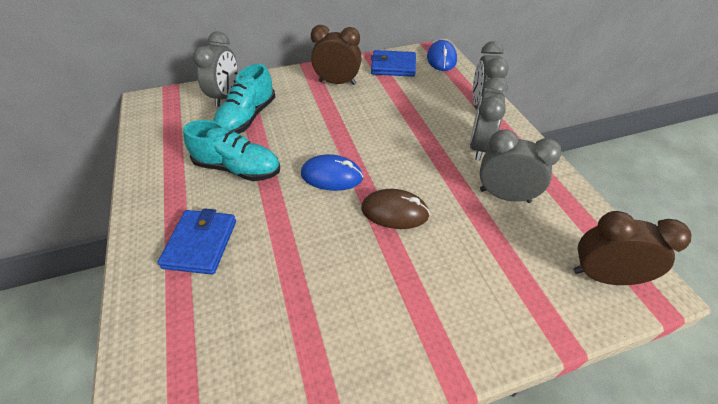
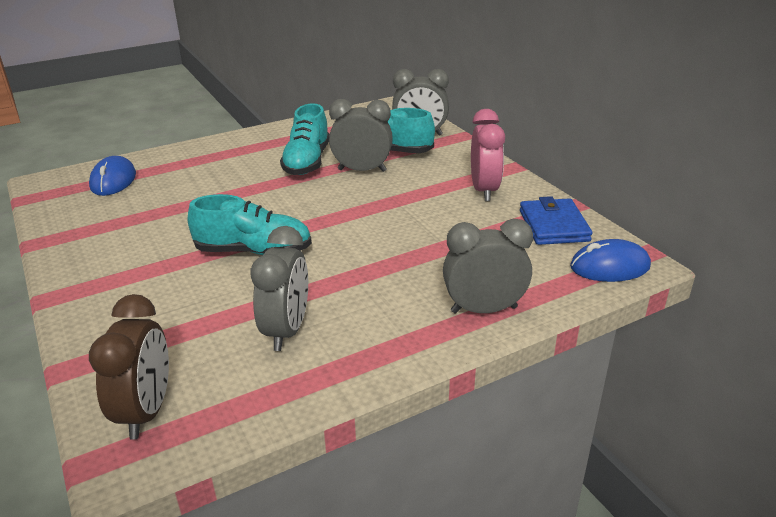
camera: 80 degrees right, 15 degrees down
blue wallet [158,208,236,275] -> none
blue mouse [301,154,363,191] -> blue mouse moved to [89,156,136,196]
brown clock [311,25,362,85] -> pink clock [471,109,505,201]
brown mouse [361,189,430,229] -> turquoise shoe [188,194,312,255]
grey clock [470,77,508,160] -> grey clock moved to [329,99,393,172]

